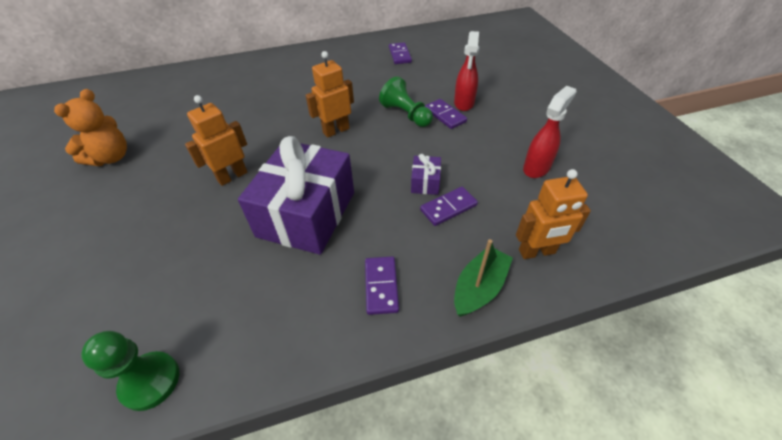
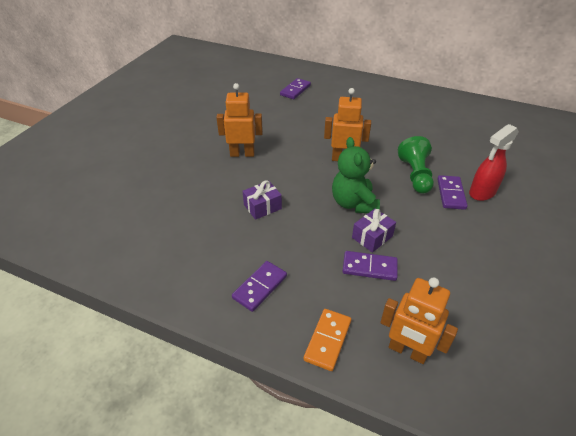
camera: 40 degrees right, 5 degrees down
orange teddy bear [54,89,127,166] -> none
green pawn [81,331,179,411] -> none
purple gift [238,136,354,255] -> purple gift [243,180,282,220], size x0.41
purple domino [389,42,412,64] -> purple domino moved to [280,78,311,99]
green boat [454,239,513,317] -> orange domino [304,309,351,371]
red spray bottle [523,86,577,178] -> none
none -> green teddy bear [332,137,380,213]

